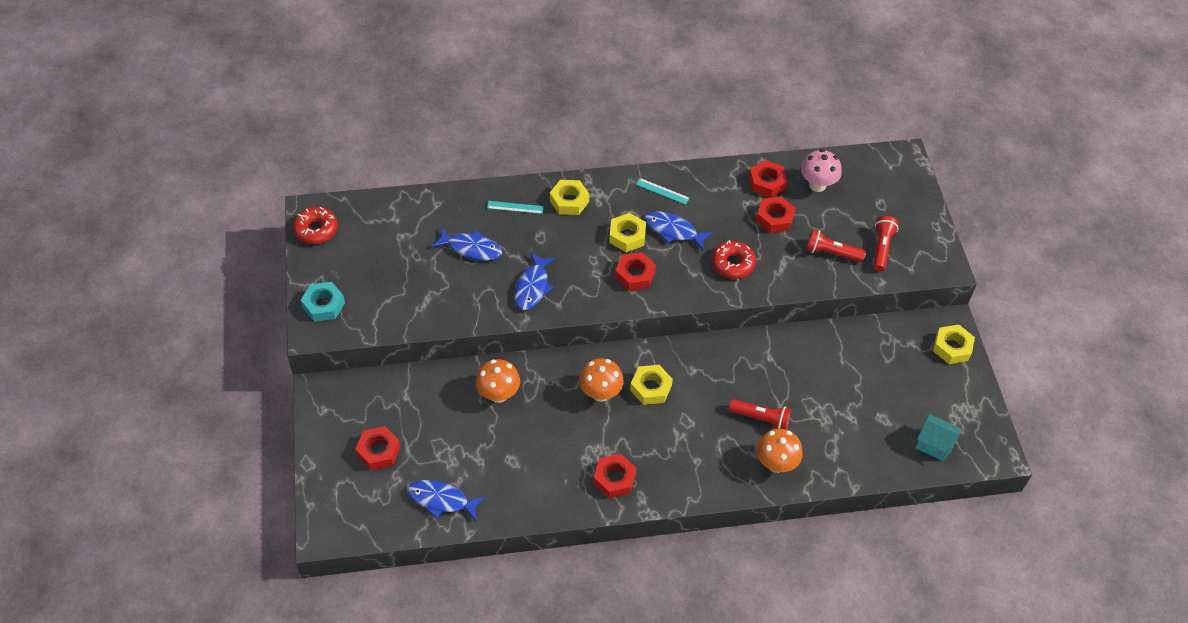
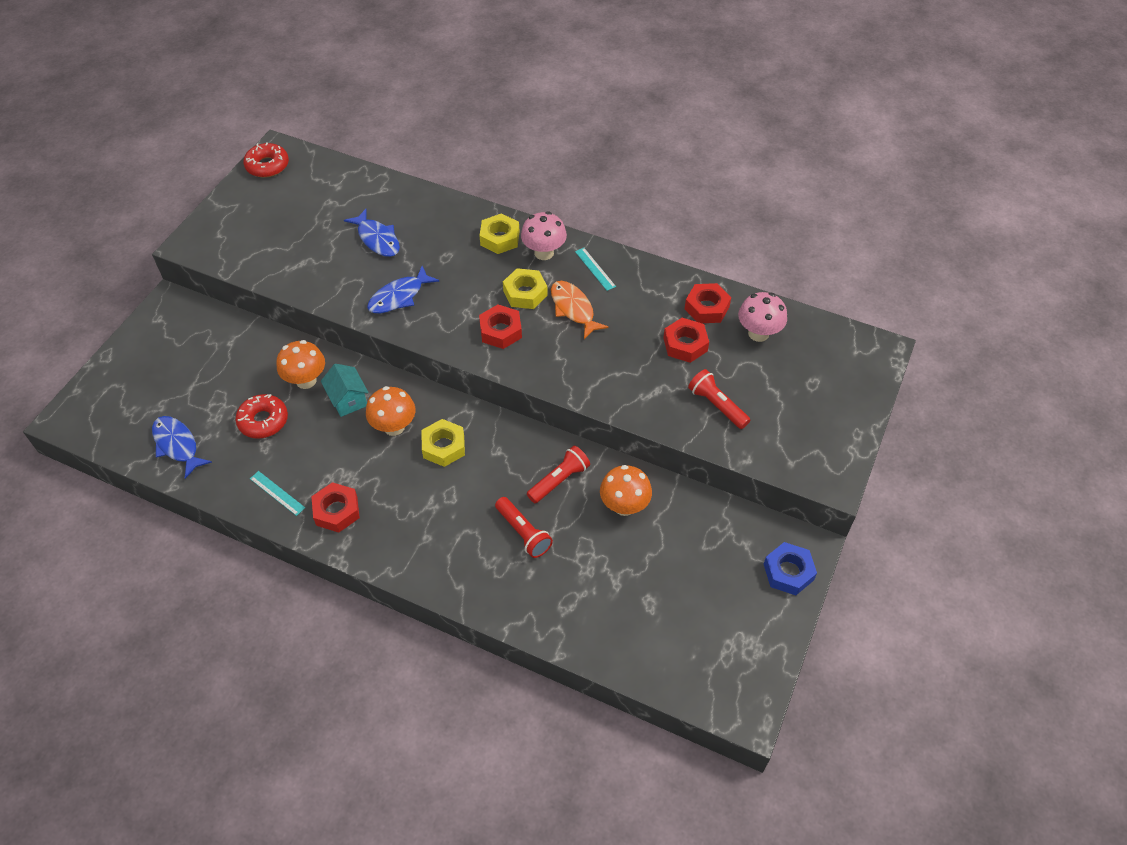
camera: 35 degrees right, 0 degrees up
turquoise nut [301,282,345,322] -> none
red nut [355,426,401,470] -> none
turquoise ruler [487,201,544,214] -> turquoise ruler moved to [250,471,305,516]
blue fish [645,212,713,250] -> orange fish [551,281,609,339]
red donut [712,240,756,279] -> red donut moved to [236,394,288,439]
orange mushroom [756,429,803,473] -> orange mushroom moved to [600,465,652,516]
red flashlight [873,216,898,272] -> red flashlight moved to [527,446,590,503]
turquoise house [915,414,961,461] -> turquoise house moved to [321,364,369,417]
yellow nut [933,324,975,364] -> blue nut [764,542,817,595]
none -> pink mushroom [521,212,567,260]

